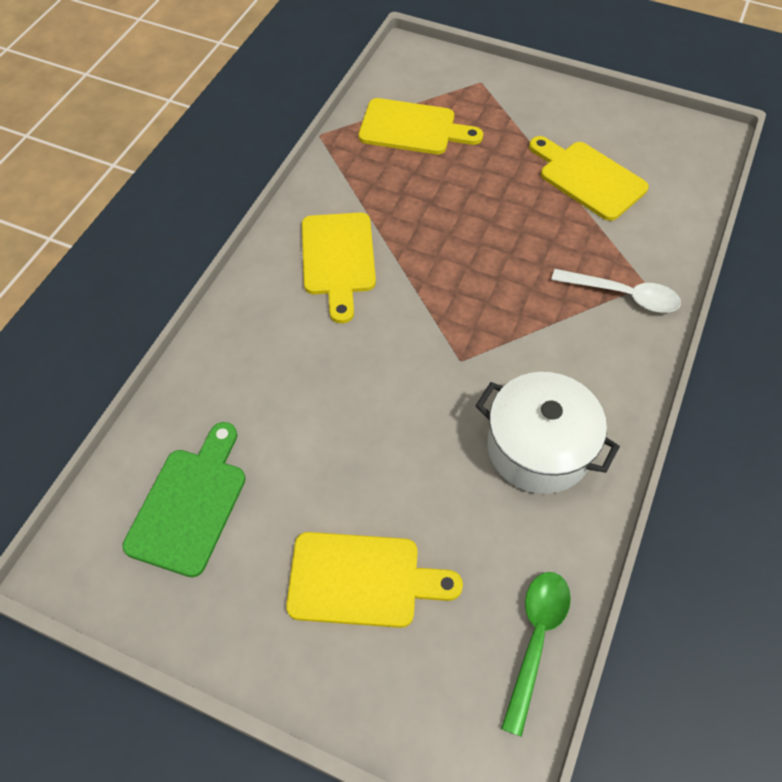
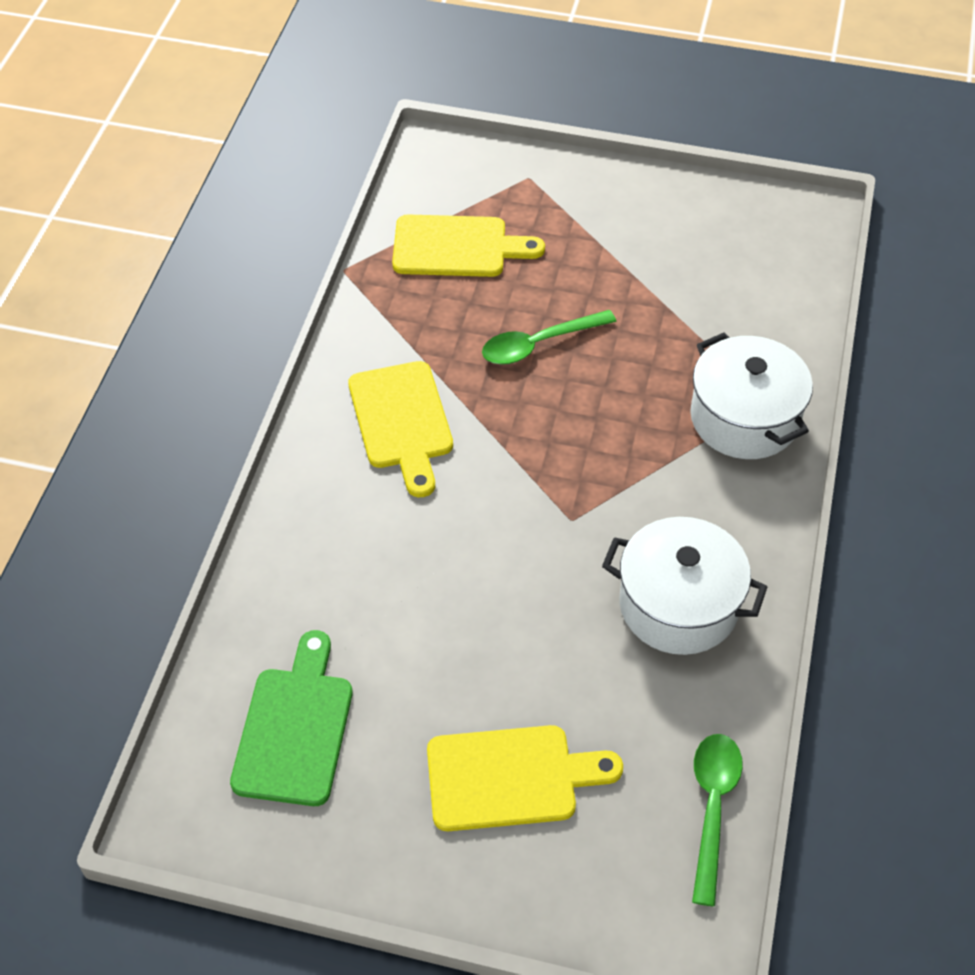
camera: 10 degrees left, 5 degrees down
yellow cutting board [529,136,649,221] -> none
white spoon [551,269,681,313] -> white pot [690,333,813,459]
none -> green spoon [482,310,617,365]

